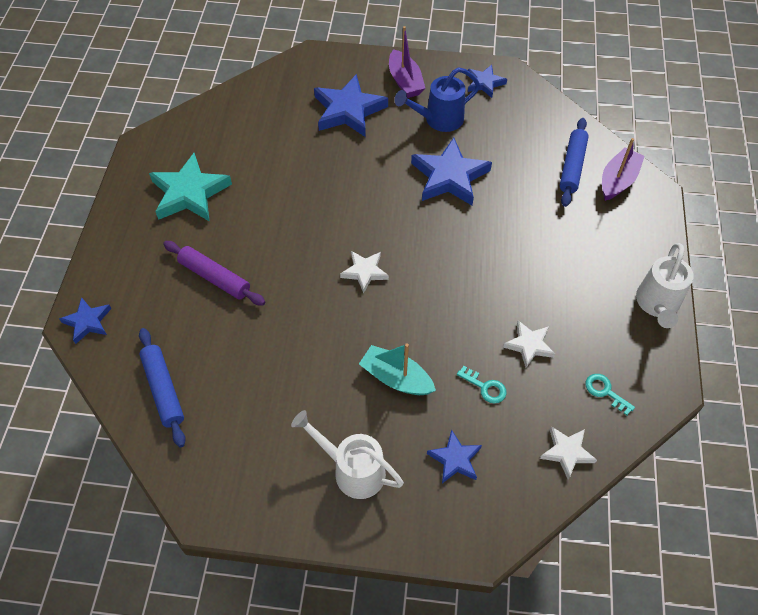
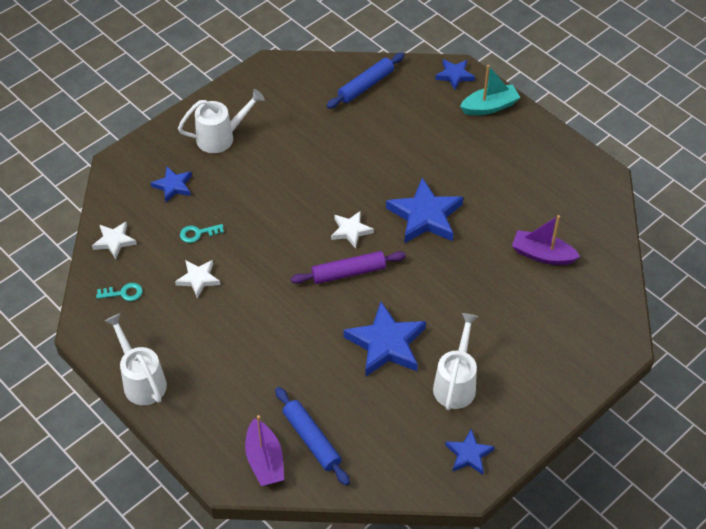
camera: 130 degrees right, 5 degrees down
blue rolling pin [139,328,186,447] -> blue rolling pin turned 60 degrees counterclockwise [327,53,405,109]
turquoise star [149,153,232,222] -> none
purple rolling pin [163,241,265,306] -> purple rolling pin moved to [291,251,406,284]
blue star [314,74,388,137] -> blue star moved to [386,178,463,244]
turquoise boat [359,343,436,395] -> turquoise boat moved to [460,65,521,115]
purple boat [389,26,425,98] -> purple boat moved to [512,215,580,265]
blue watering can [394,67,480,132] -> white watering can [433,313,478,410]

